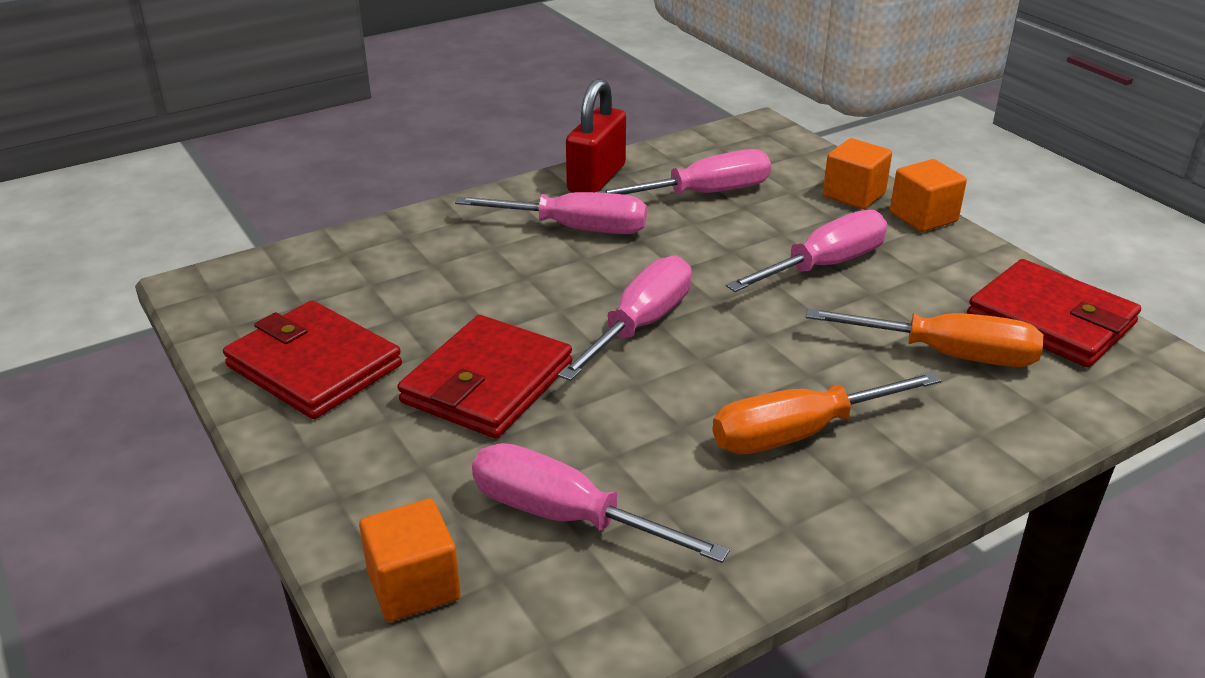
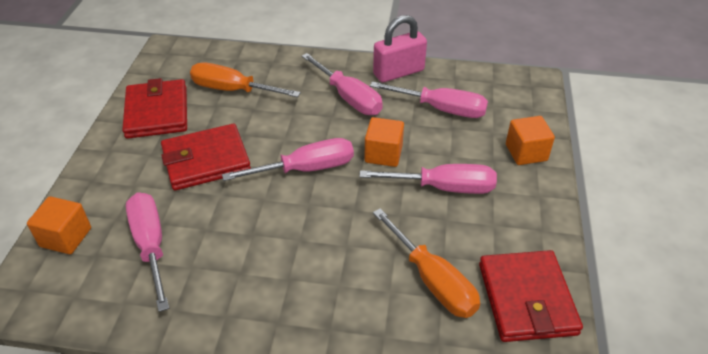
camera: 40 degrees right, 10 degrees up
red padlock [566,78,626,193] -> pink padlock [373,15,427,82]
orange screwdriver [713,372,941,454] -> orange screwdriver moved to [190,62,301,97]
orange cube [890,159,967,232] -> orange cube moved to [364,117,404,167]

